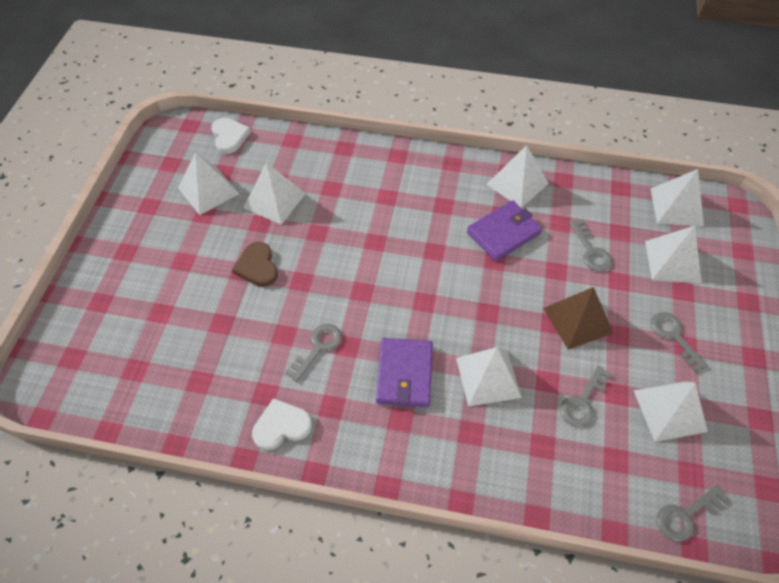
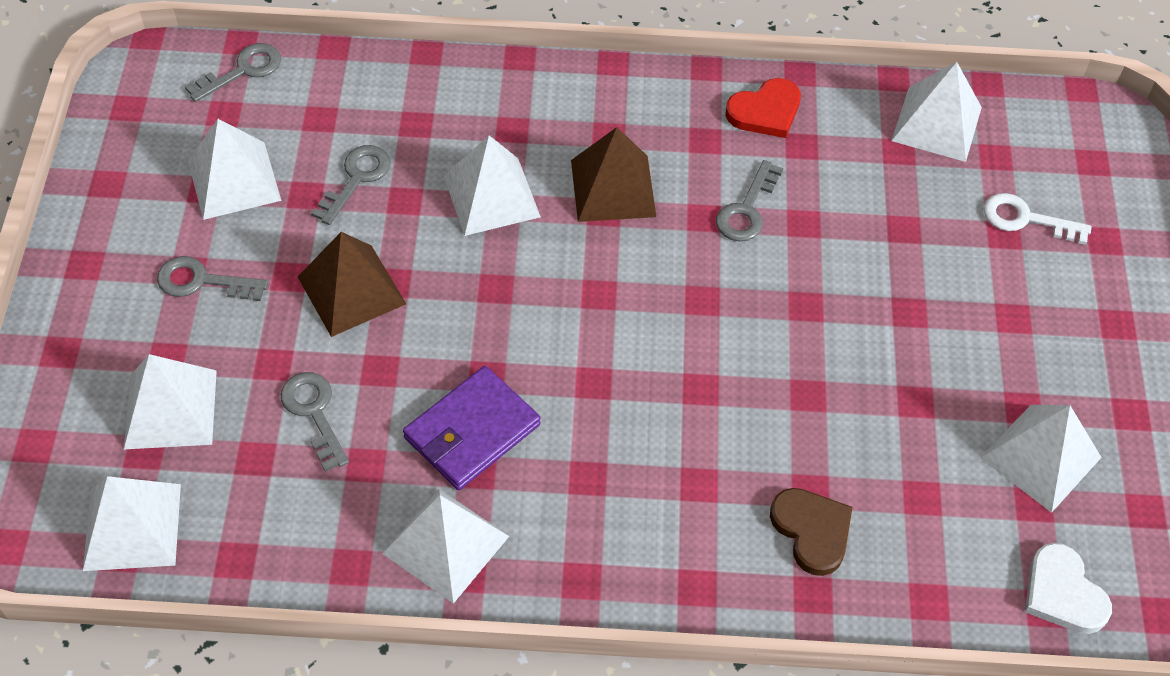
camera: 170 degrees right, 0 degrees up
brown heart [232,242,278,287] -> brown heart moved to [770,488,853,576]
white pyramid [243,162,306,225] -> white pyramid moved to [891,62,982,162]
white heart [252,398,312,450] -> red heart [725,78,801,138]
purple wallet [376,338,433,407] -> brown pyramid [571,127,656,222]
grey key [651,312,708,372] -> grey key turned 135 degrees clockwise [157,256,268,301]
none -> white key [984,193,1091,245]

